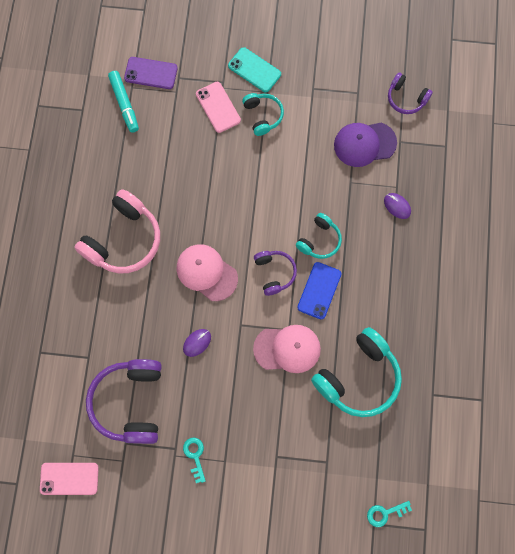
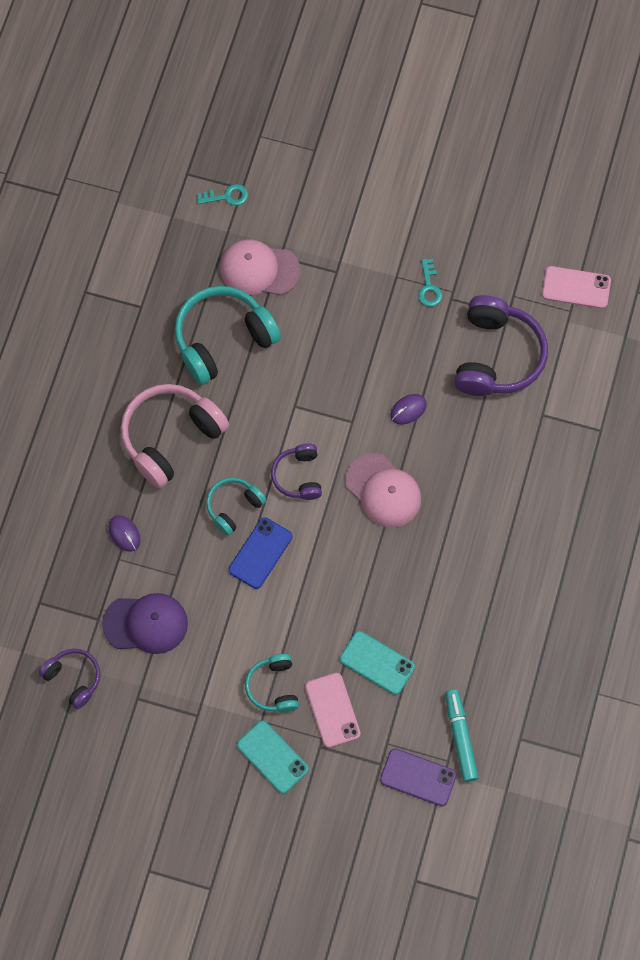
camera: 170 degrees left, 5 degrees down
pink headphones [74,189,160,273] -> pink headphones moved to [121,384,229,488]
pink cap [253,325,321,373] -> pink cap moved to [220,239,300,295]
blue phone [297,262,341,319] -> blue phone moved to [228,517,292,589]
none -> turquoise phone [340,631,415,695]

